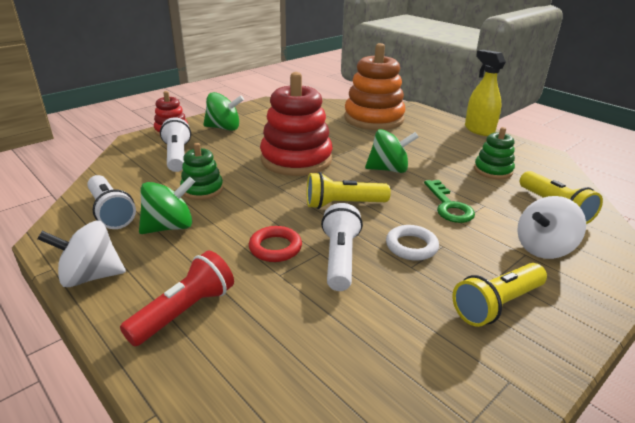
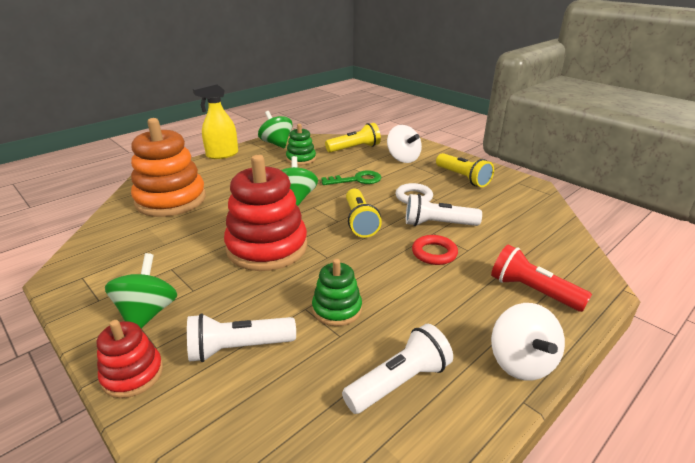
camera: 90 degrees left, 0 degrees up
green spinning top [139,177,195,234] -> green spinning top moved to [258,111,293,148]

